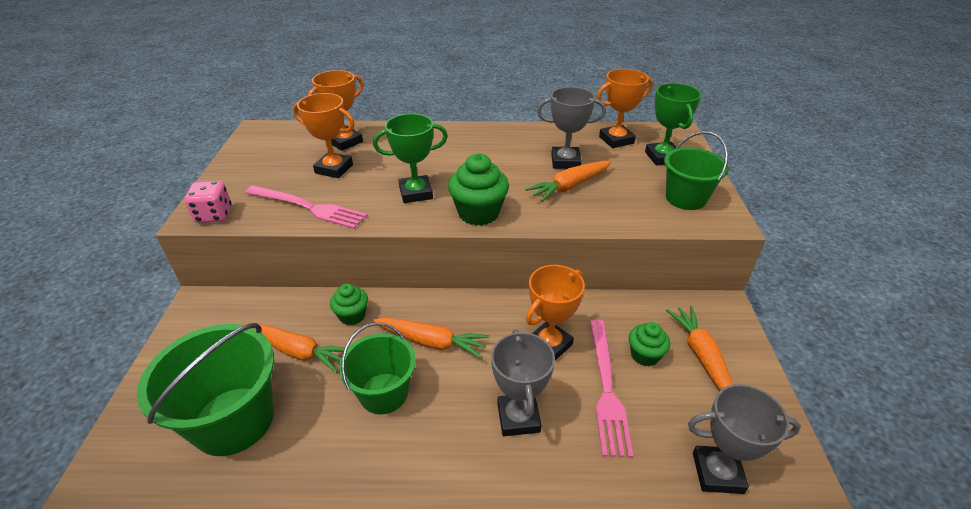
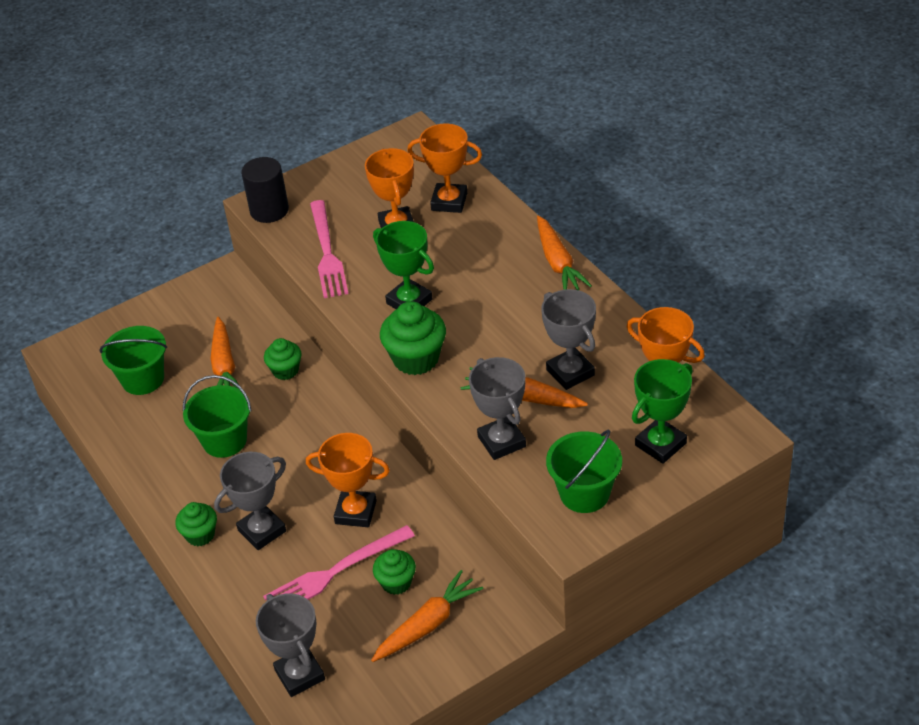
camera: 60 degrees right, 5 degrees up
green bucket [137,323,274,456] -> green bucket [99,326,167,395], size x0.65
pink dice [185,181,231,223] -> black cylinder [241,157,289,223]
orange carrot [373,317,490,358] -> orange carrot moved to [537,216,592,290]
none -> green cupcake [175,502,217,546]
none -> grey trophy [469,357,526,460]

